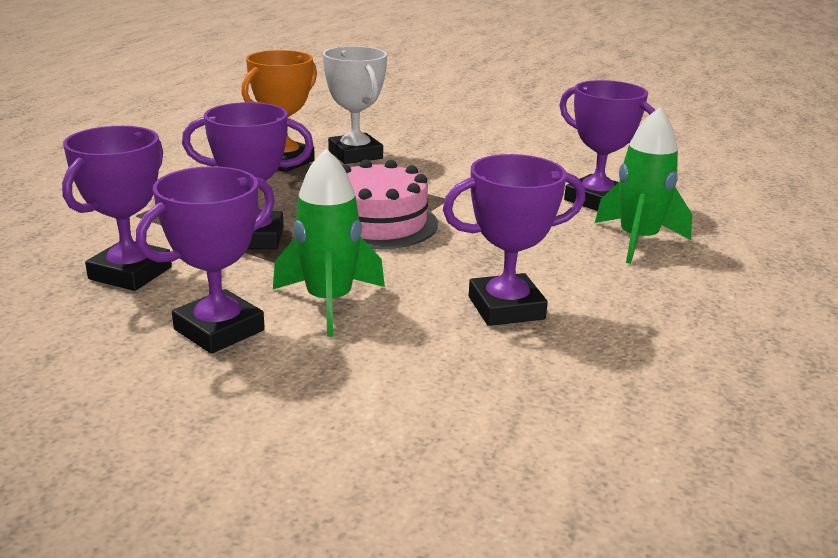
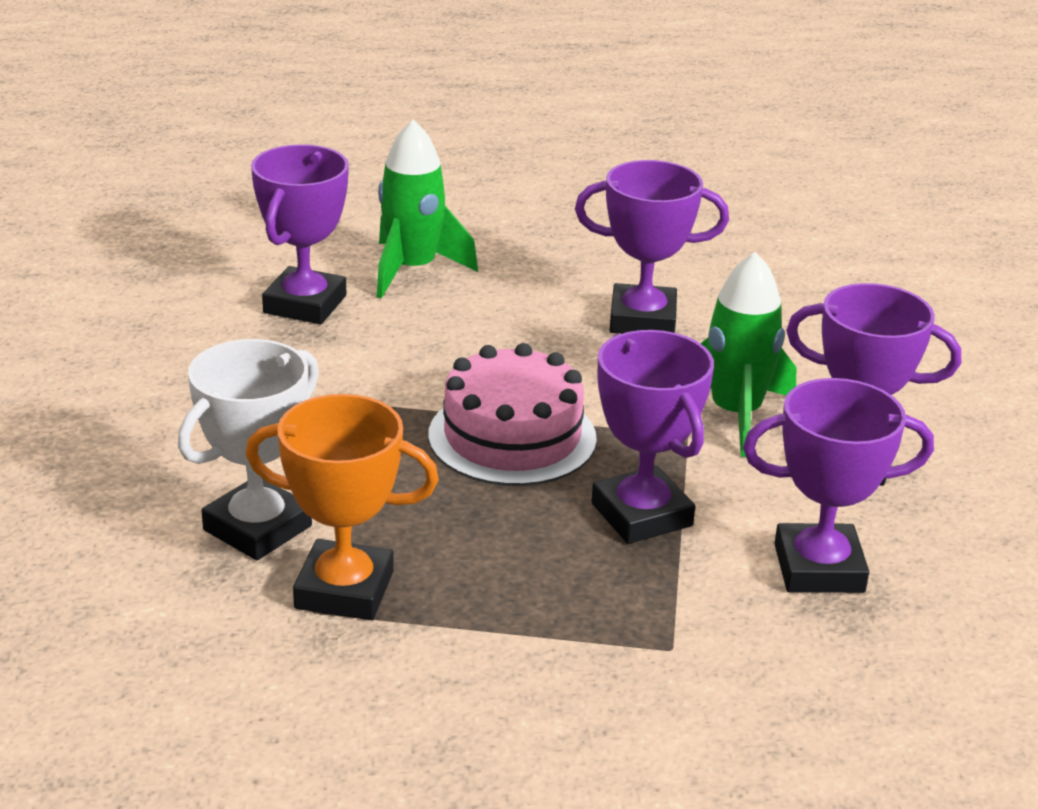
camera: 115 degrees left, 5 degrees up
purple trophy [443,154,585,326] -> purple trophy turned 45 degrees counterclockwise [575,160,729,334]

